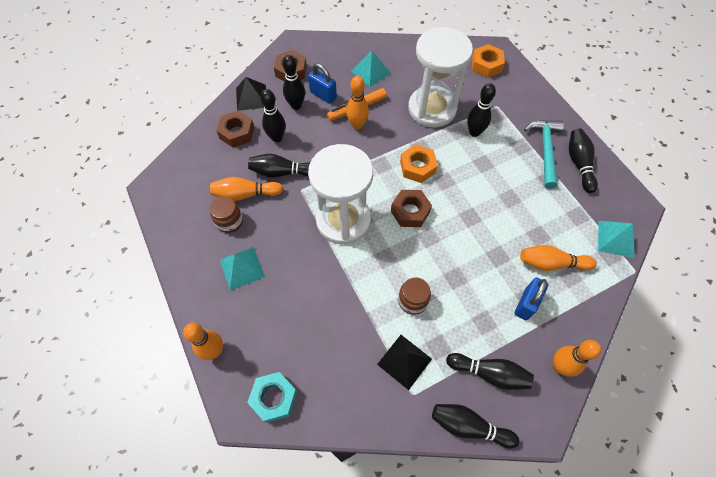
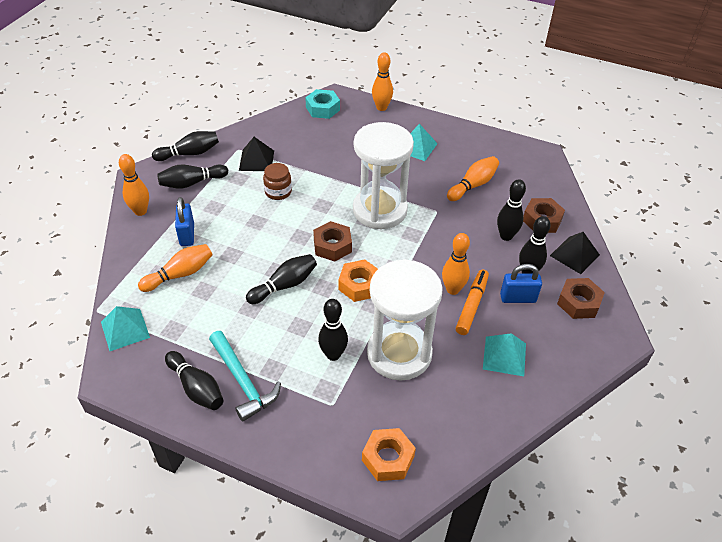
camera: 140 degrees right, 15 degrees down
brown jar [210,197,243,233] -> none
black bowling pin [248,154,310,177] -> black bowling pin moved to [246,254,317,304]

